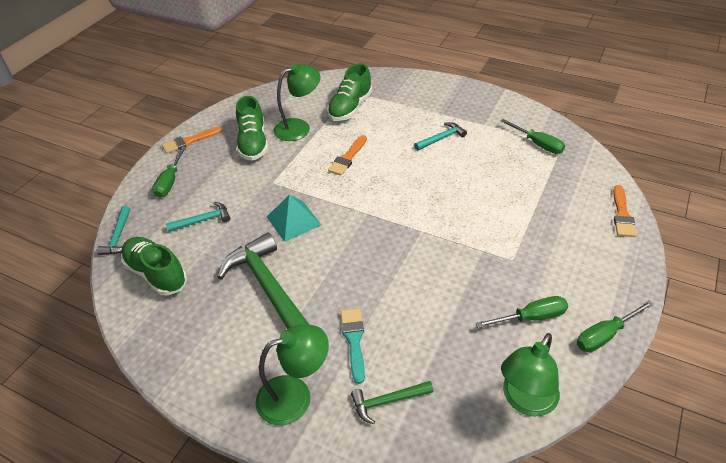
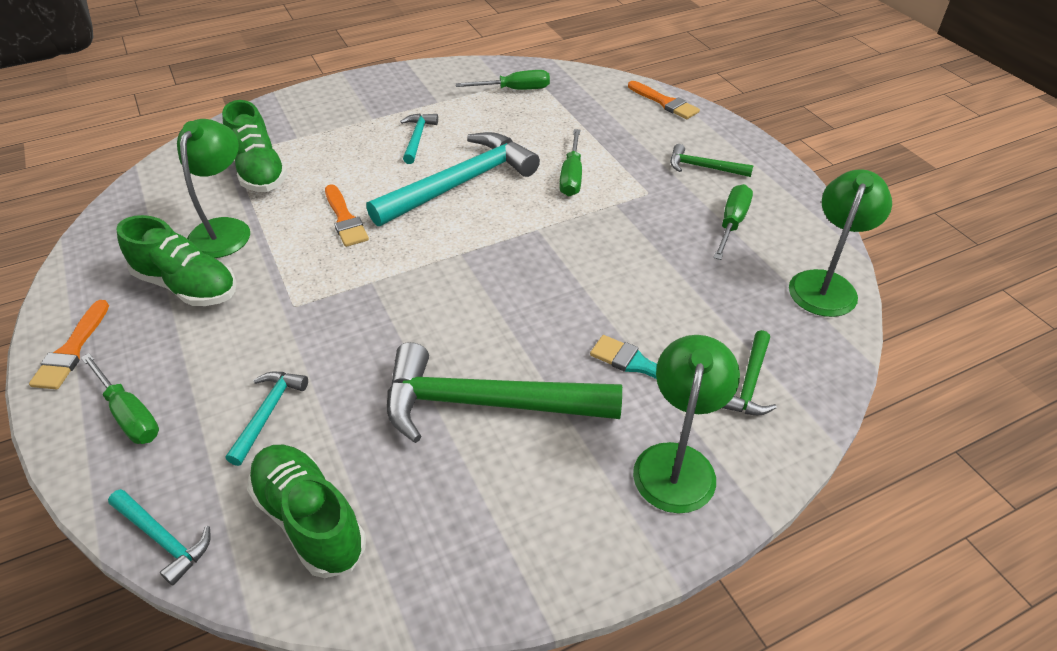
camera: 55 degrees left, 0 degrees up
green shoe [121,237,187,295] -> green shoe turned 60 degrees clockwise [247,445,366,578]
turquoise pyramid [267,195,321,242] -> none
green lamp [501,333,560,416] -> green lamp turned 135 degrees counterclockwise [789,170,892,317]
green screwdriver [577,301,654,352] -> green screwdriver moved to [559,129,582,196]
none -> turquoise hammer [366,132,540,226]
none -> green hammer [670,144,754,177]

